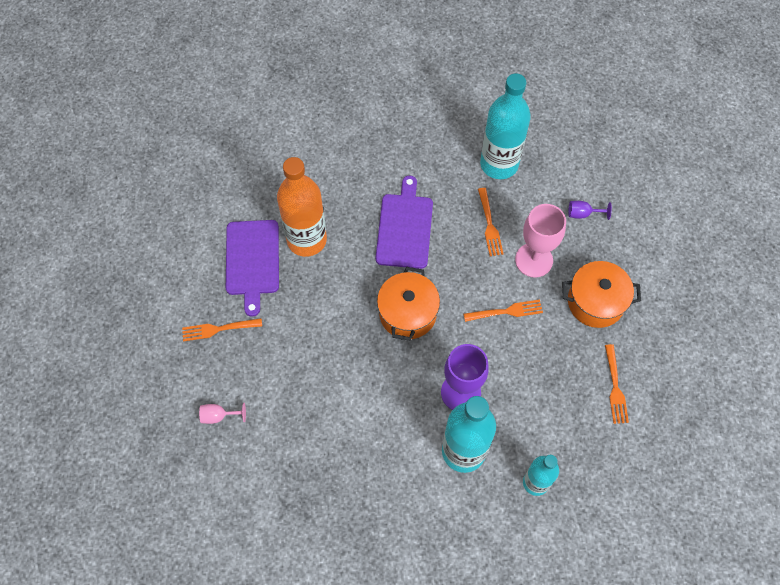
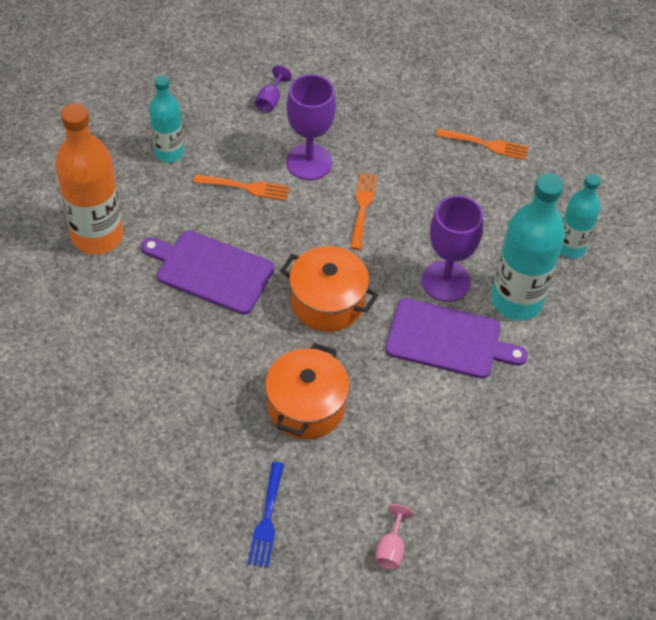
camera: 75 degrees left, 10 degrees down
orange fork [182,318,262,341] -> blue fork [248,462,284,568]
purple cutting board [226,220,279,317] -> purple cutting board moved to [386,298,528,379]
orange bottle [277,157,327,257] -> orange bottle moved to [55,103,123,255]
turquoise bottle [480,73,531,179] -> turquoise bottle [149,75,184,162], size x0.60
pink goblet [515,204,566,277] -> purple goblet [286,74,336,180]
orange pot [562,261,641,328] -> orange pot moved to [265,343,350,439]

